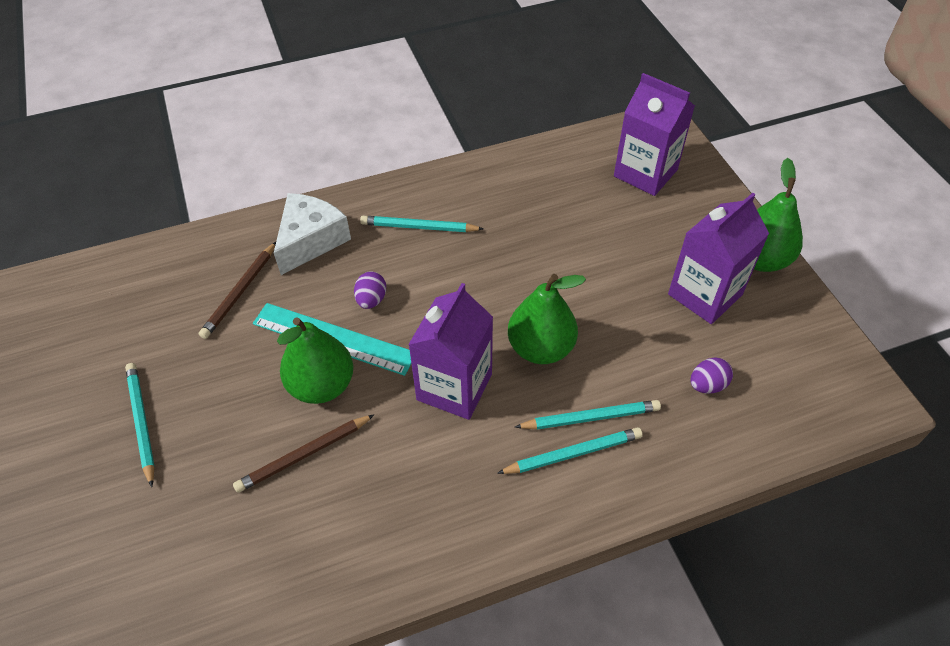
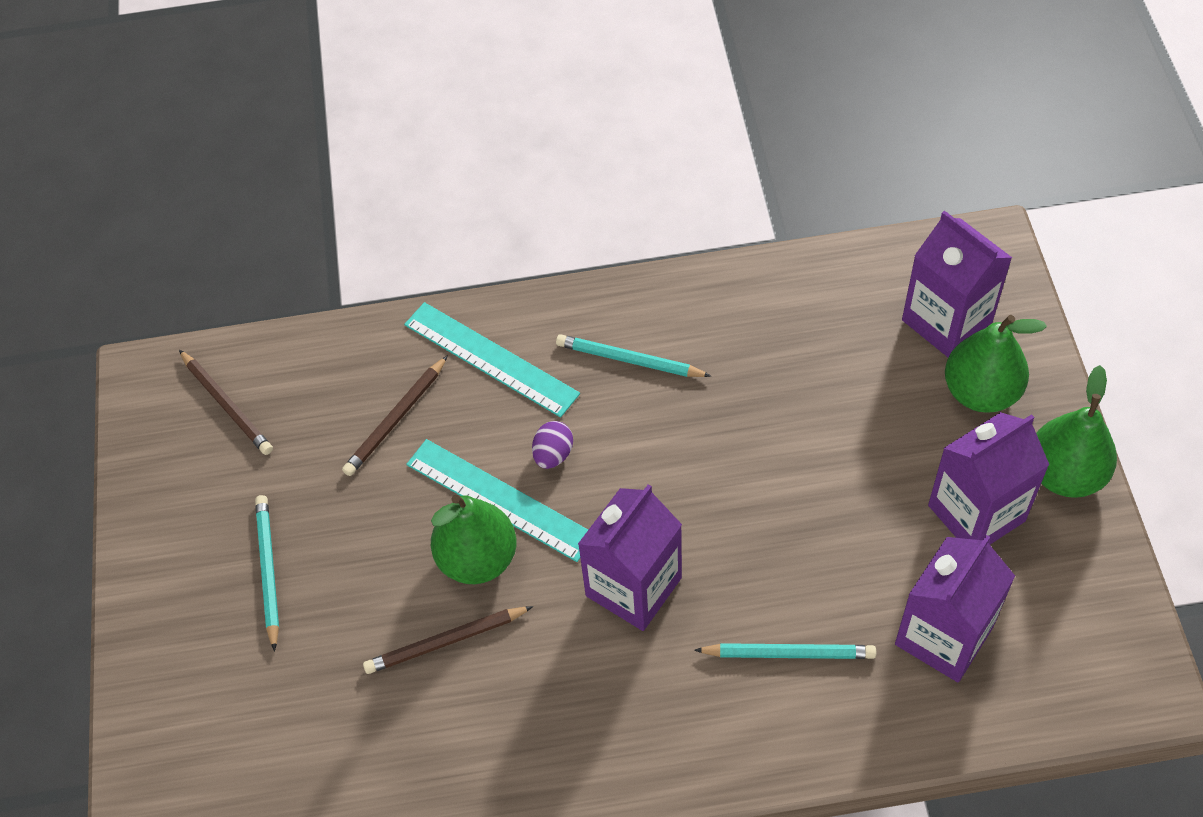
camera: 15 degrees right, 5 degrees up
white cheese [274,193,351,275] -> turquoise ruler [404,302,580,417]
turquoise pencil [497,427,643,474] -> none
green pear [508,274,586,364] -> green pear moved to [945,315,1047,413]
purple egg [690,357,733,394] -> purple carton [895,535,1015,682]
none -> brown pencil [179,350,273,455]

